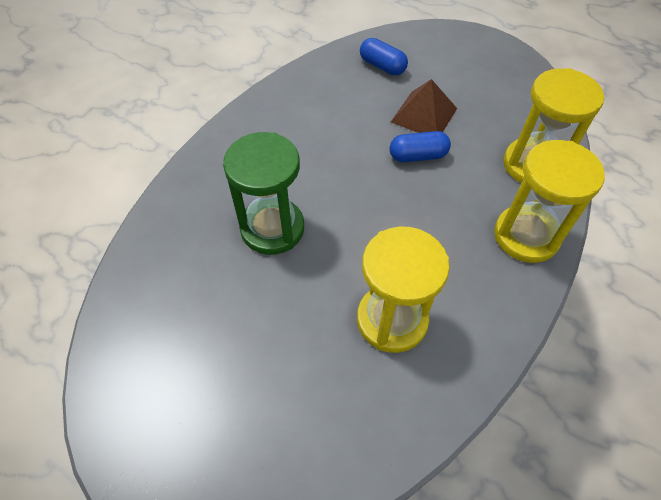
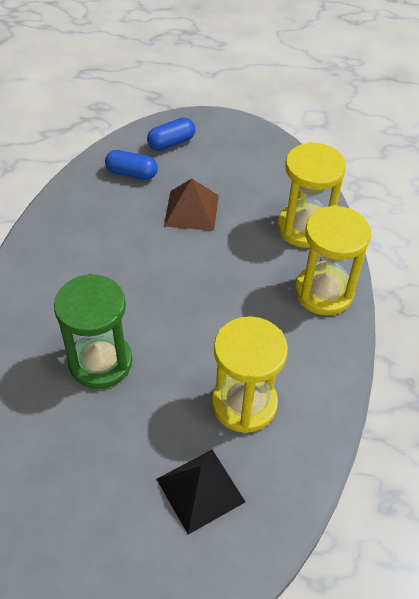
camera: 25 degrees left, 5 degrees down
blue capsule [390,131,451,162] -> blue capsule moved to [147,117,195,151]
none -> black pyramid [157,450,245,535]

